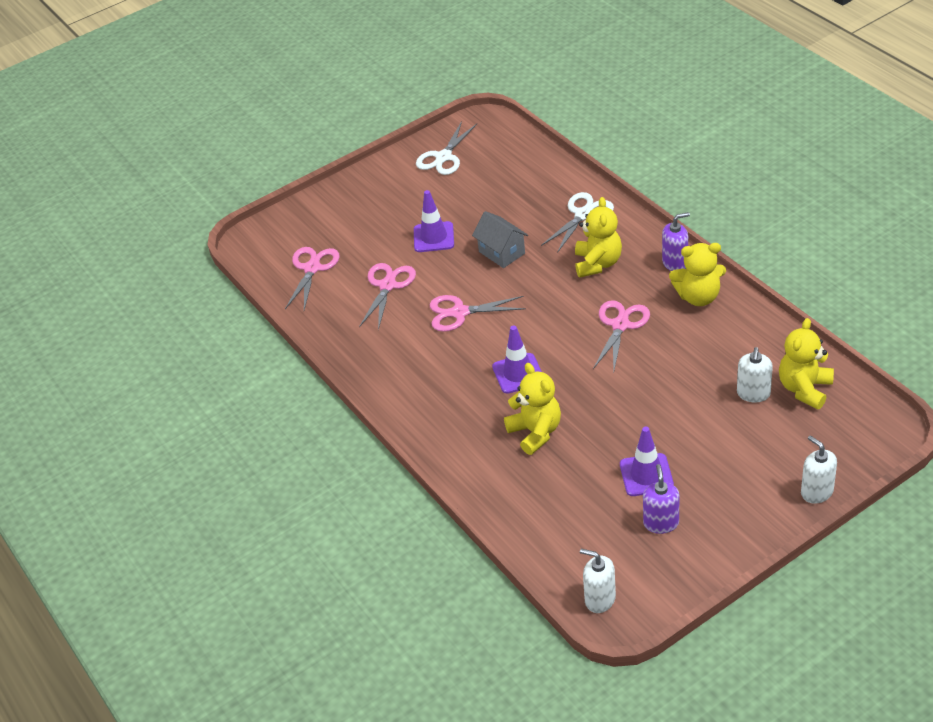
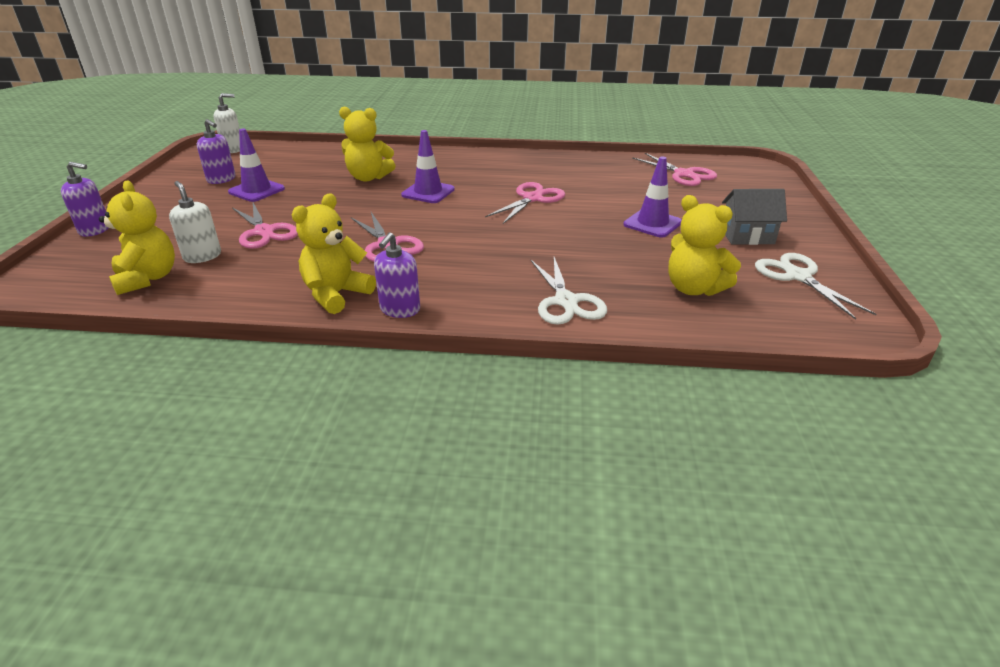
camera: 125 degrees right, 10 degrees down
pink scissors [359,263,416,330] -> pink scissors moved to [232,203,298,249]
grey house [472,211,528,268] -> grey house moved to [722,189,787,245]
yellow teddy bear [575,197,622,278] -> yellow teddy bear moved to [668,195,741,296]
white soap dispenser [801,435,837,504] -> purple soap dispenser [61,162,109,237]

